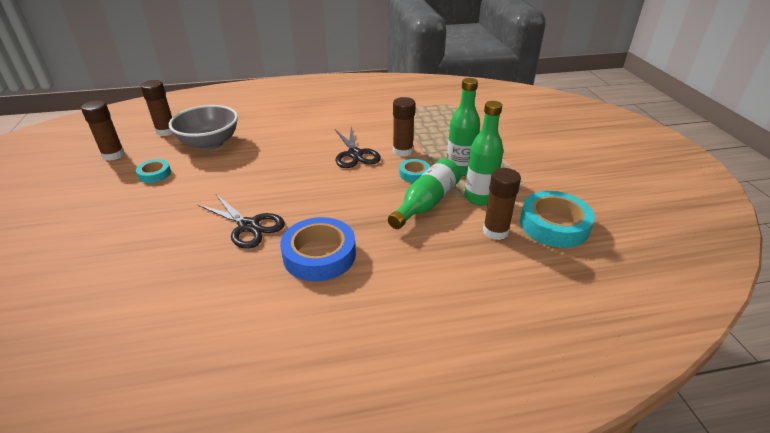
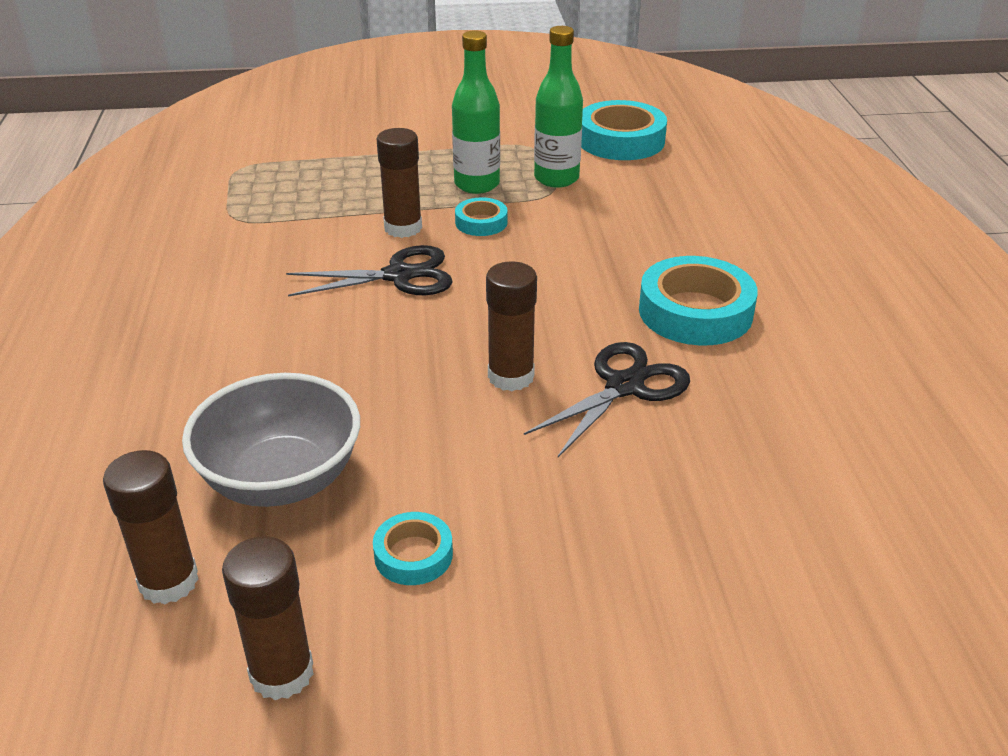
camera: 85 degrees left, 0 degrees up
blue tape [280,217,356,281] -> turquoise tape [639,256,758,345]
green bottle [388,158,461,229] -> none
brown glue stick [483,168,521,240] -> brown glue stick moved to [486,261,537,391]

